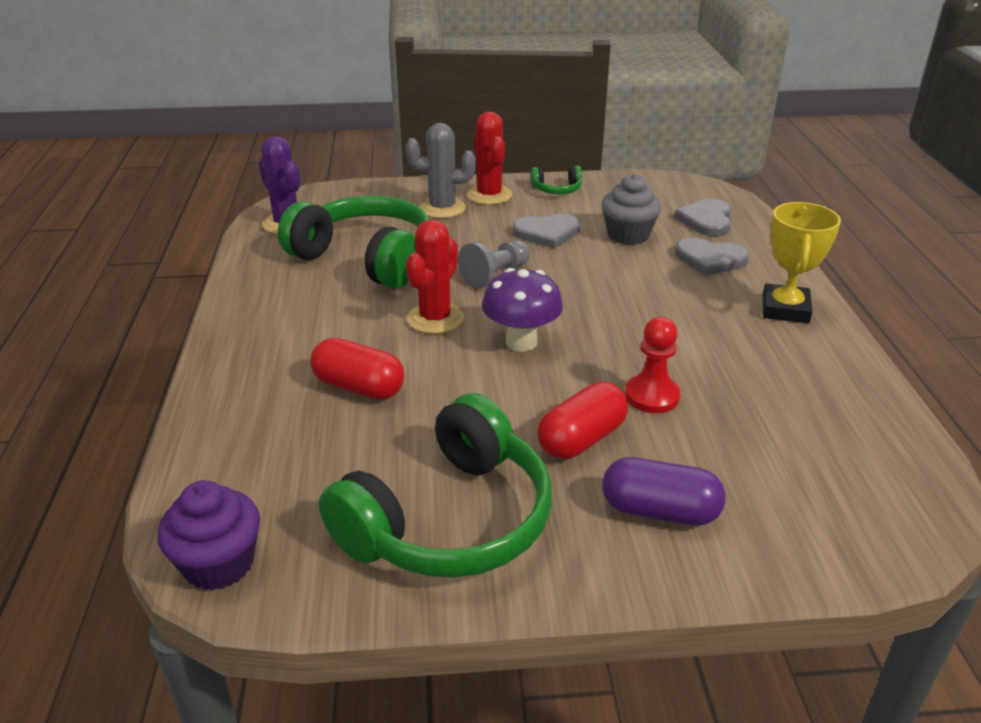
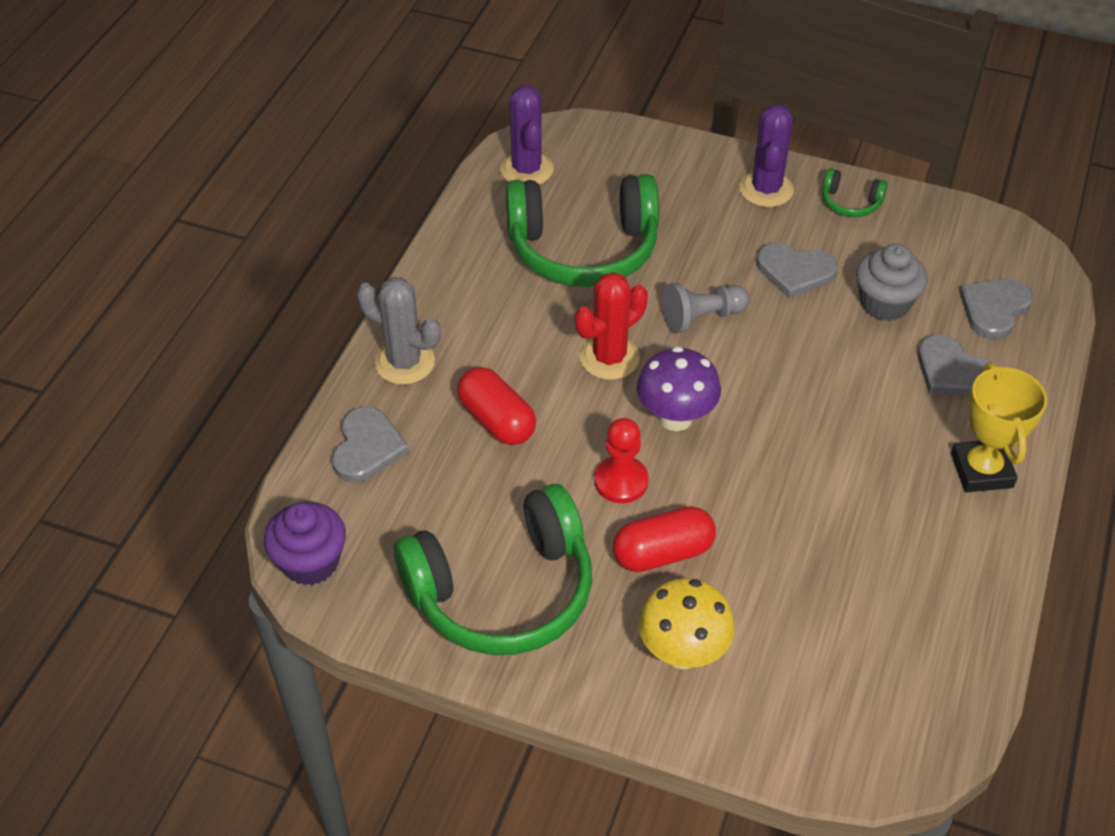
camera: 25 degrees right, 15 degrees up
green headphones [278,196,430,289] -> green headphones turned 120 degrees clockwise [506,174,659,287]
grey cactus [405,123,476,218] -> grey cactus moved to [357,277,441,385]
red cactus [467,112,512,205] -> purple cactus [739,104,794,207]
purple capsule [602,457,725,525] -> yellow mushroom [639,578,735,669]
red pawn [625,317,680,413] -> red pawn moved to [594,418,649,503]
yellow trophy [763,202,841,323] -> yellow trophy turned 45 degrees counterclockwise [951,363,1047,492]
none -> grey heart [332,407,409,482]

